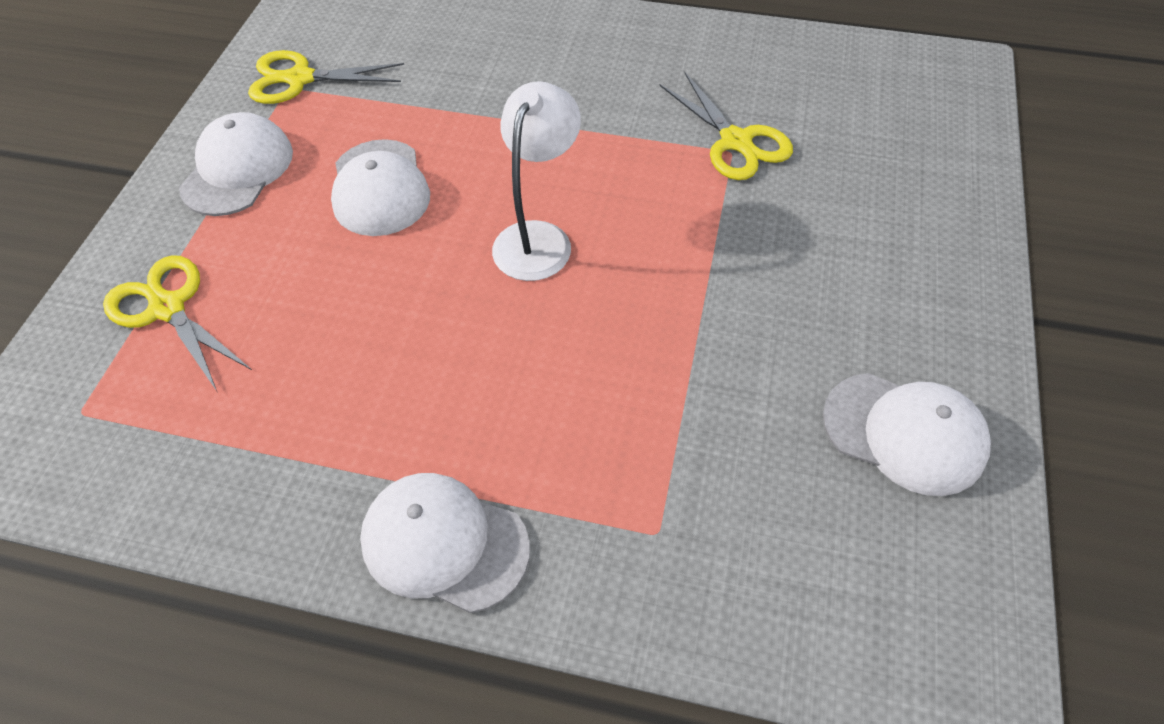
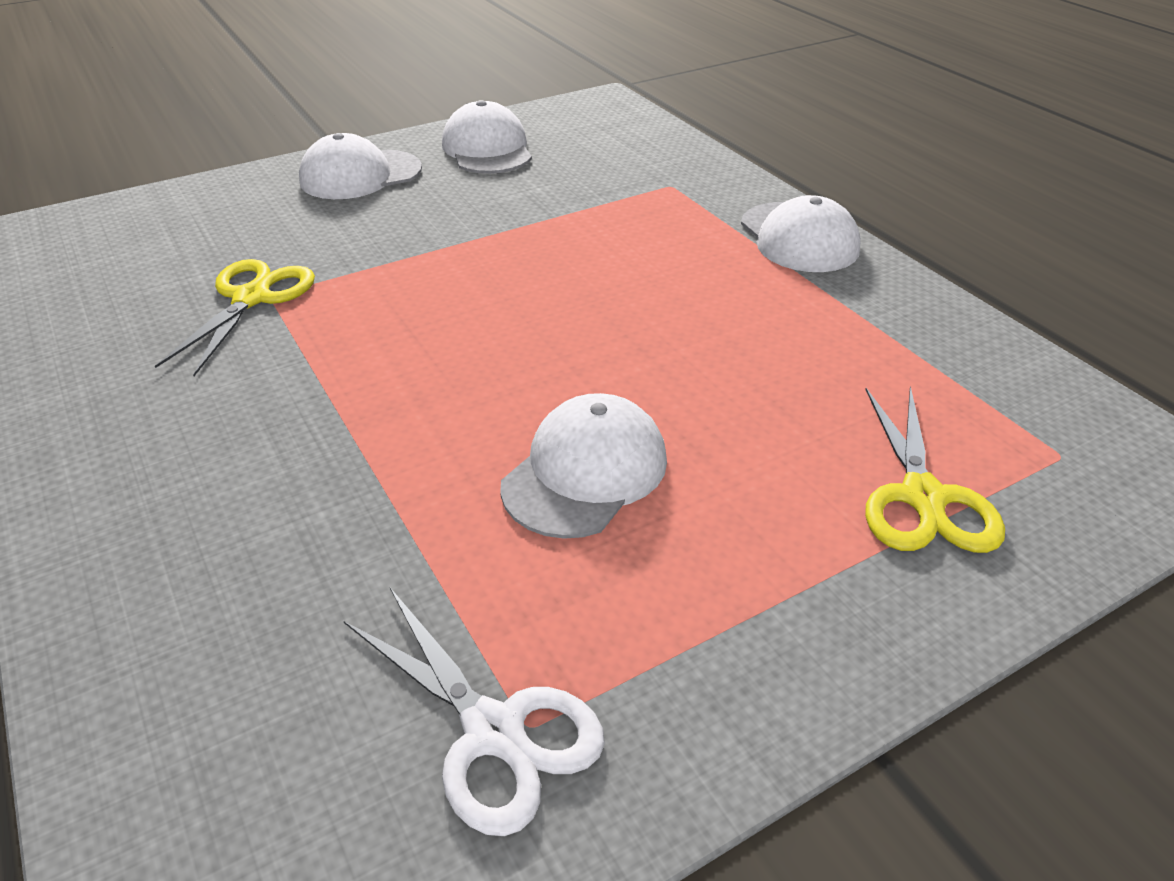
camera: 135 degrees left, 15 degrees down
white cap [179,112,293,216] -> white cap moved to [299,133,422,199]
yellow scissors [248,50,404,104] -> white scissors [344,588,605,836]
white lamp [492,81,581,281] -> none

